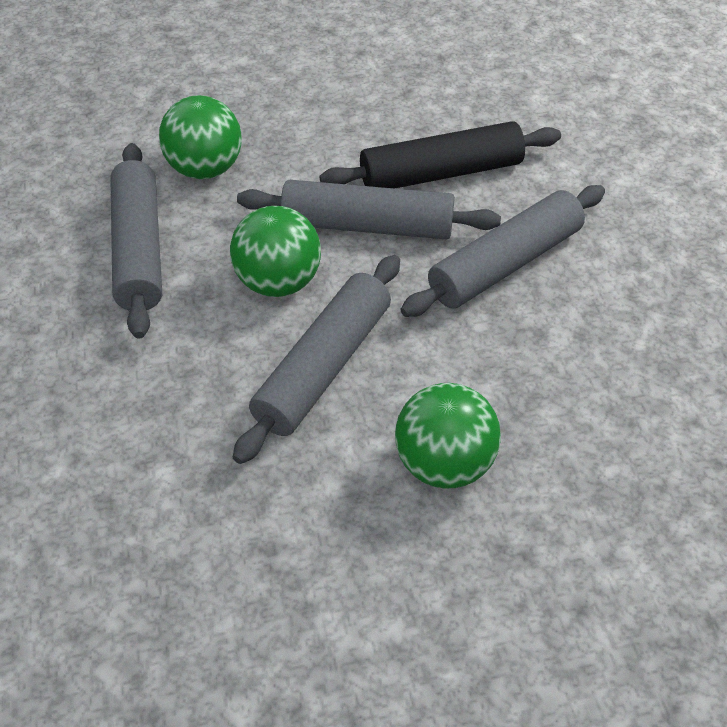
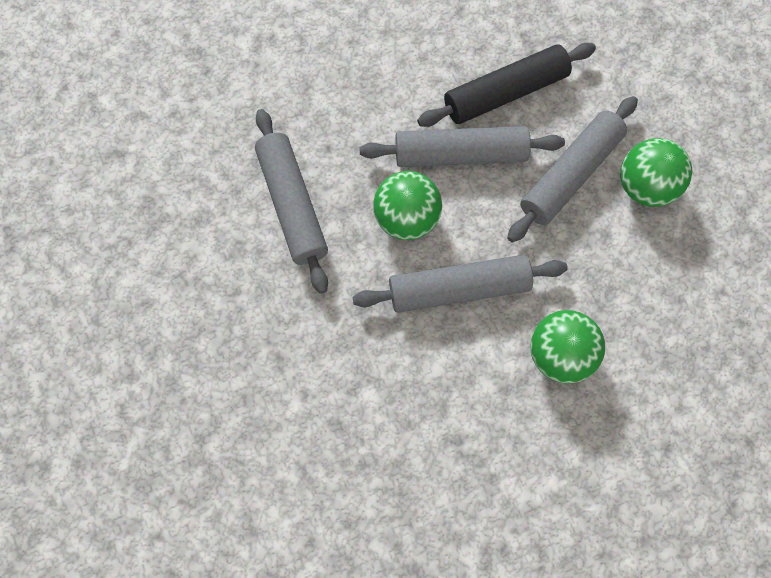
camera: 10 degrees left, 20 degrees up
green ball [159,95,242,179] -> green ball moved to [621,138,692,207]
grey rolling pin [233,255,400,464] -> grey rolling pin turned 60 degrees clockwise [353,255,568,313]

